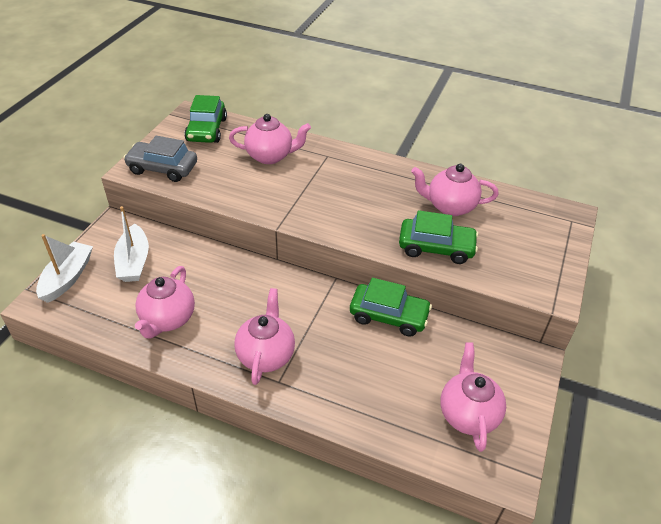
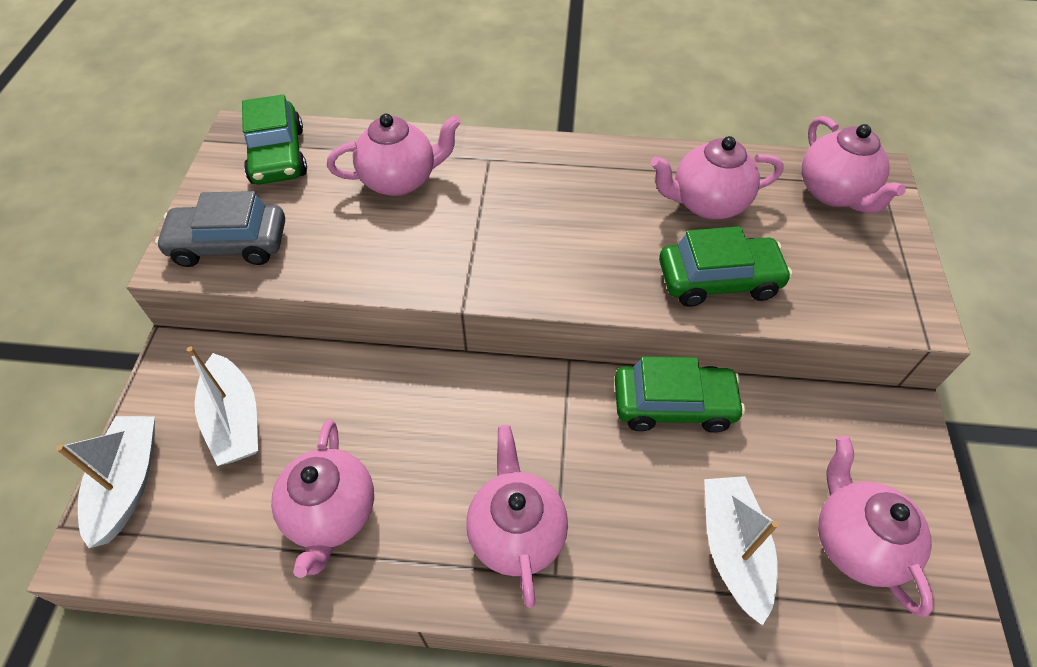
camera: 15 degrees left, 10 degrees up
none -> white boat [704,476,779,626]
none -> pink teapot [802,116,906,213]

